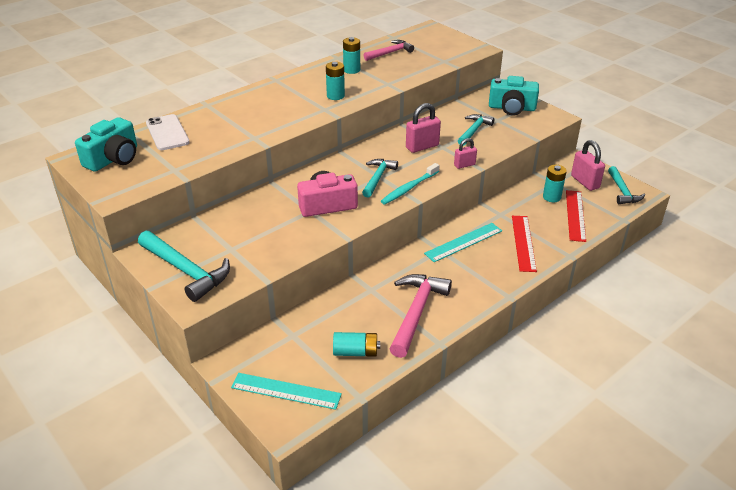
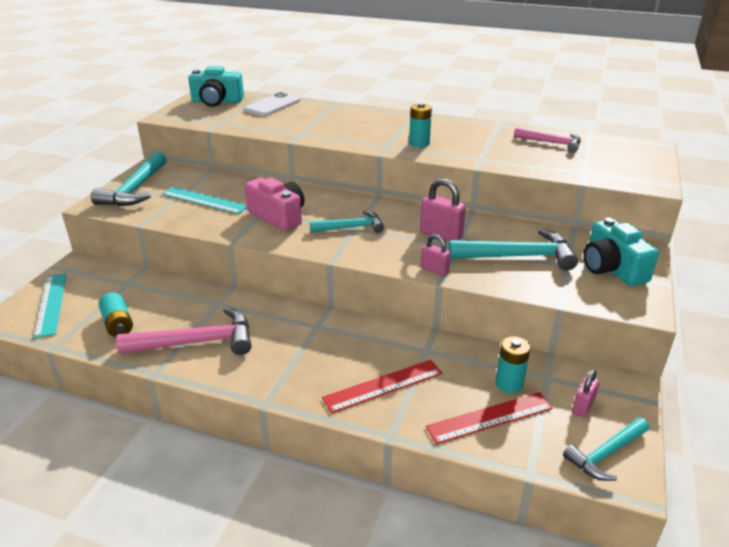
camera: 60 degrees right, 5 degrees down
turquoise battery [343,37,360,74] -> none
turquoise toothbrush [381,163,439,205] -> none
turquoise ruler [424,223,502,262] -> turquoise ruler moved to [162,187,247,214]
turquoise hammer [458,114,494,146] -> turquoise hammer [448,229,578,271], size x1.57
pink padlock [571,140,605,191] -> pink padlock [572,369,600,418], size x0.62

